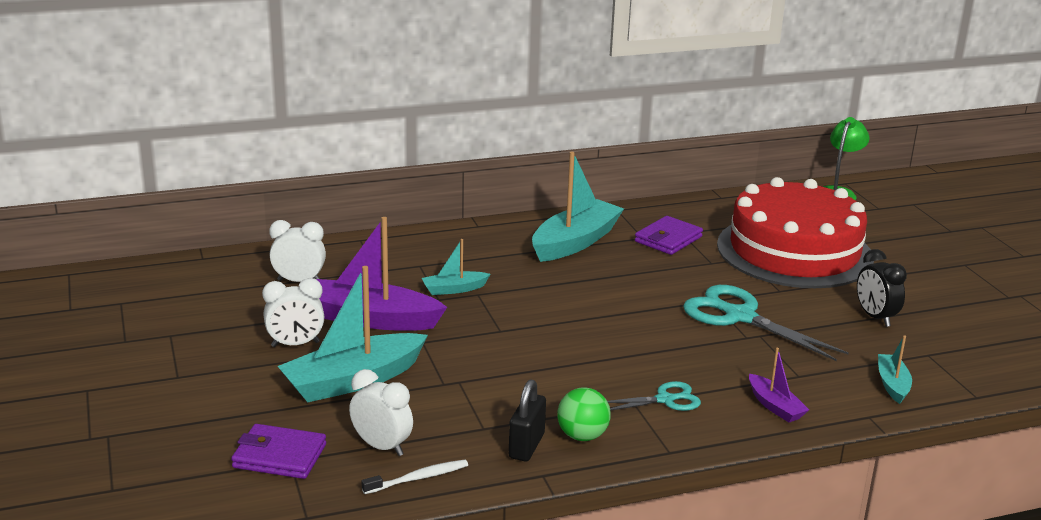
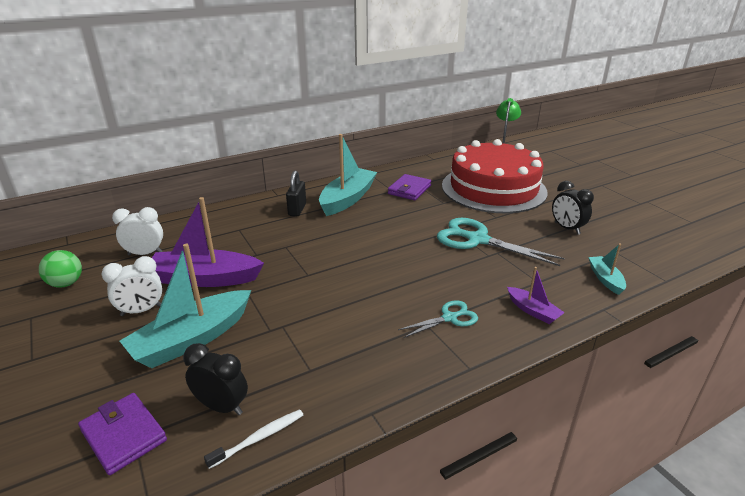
camera: 10 degrees left, 5 degrees up
purple wallet [231,424,326,479] -> purple wallet turned 45 degrees clockwise [78,393,167,475]
white clock [349,369,413,456] -> black clock [183,343,248,415]
turquoise boat [422,239,490,295] -> none
black padlock [509,379,546,461] -> black padlock moved to [286,171,306,216]
green ball [557,387,611,441] -> green ball moved to [39,250,82,288]

